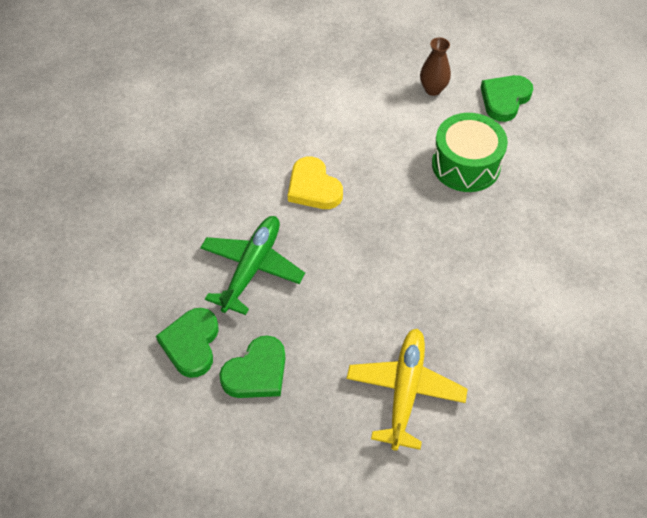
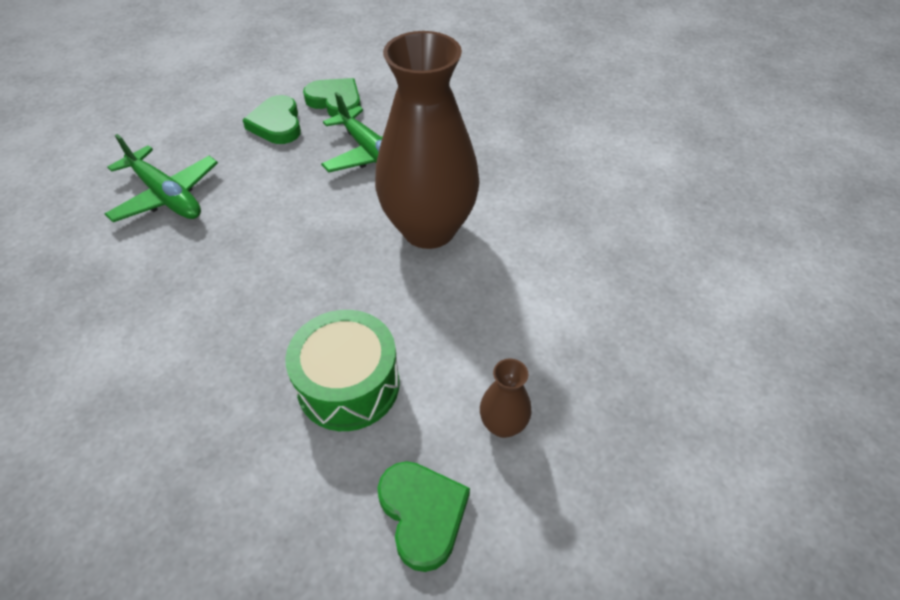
camera: 120 degrees right, 5 degrees down
yellow heart [288,157,343,209] -> brown vase [375,31,479,249]
yellow plane [347,329,468,451] -> green plane [105,134,218,222]

